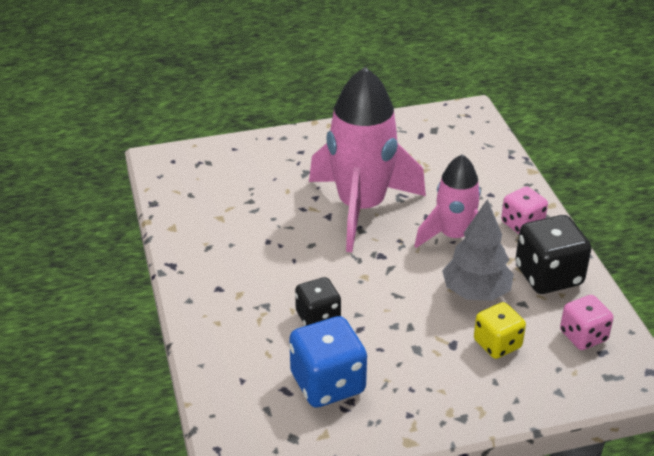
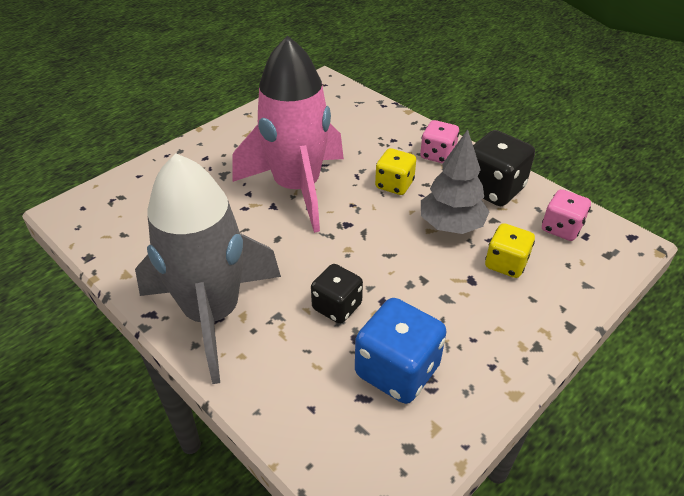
camera: 30 degrees left, 5 degrees up
pink rocket [414,154,481,248] -> yellow dice [375,148,416,195]
none -> grey rocket [135,153,281,384]

